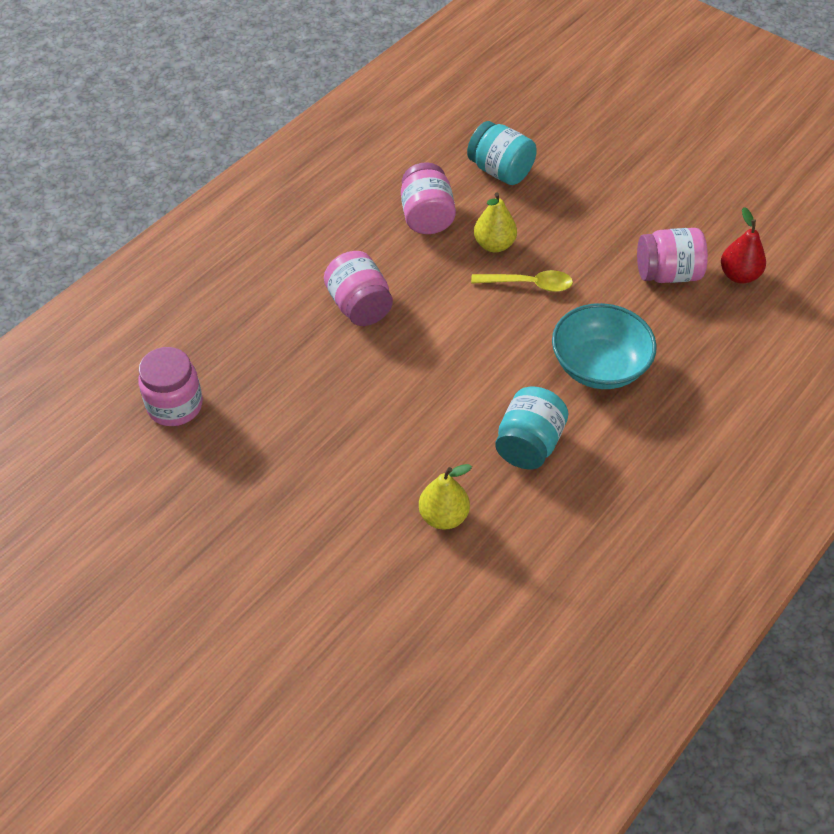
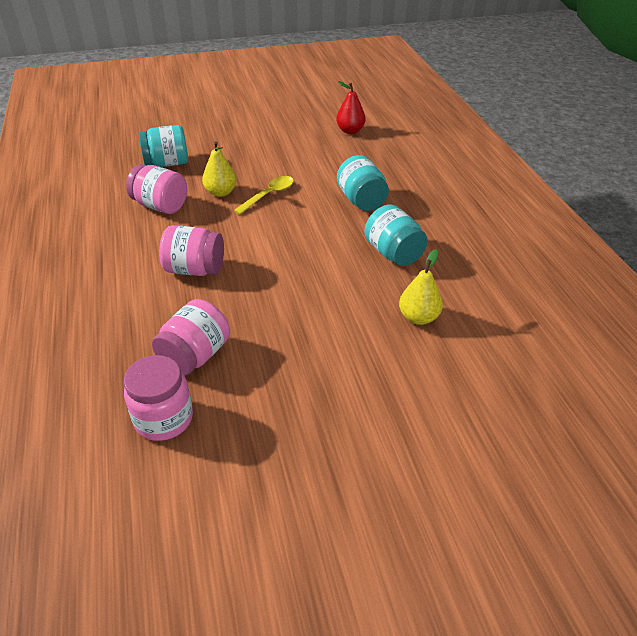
camera: 55 degrees left, 10 degrees down
turquoise bowl [552,303,657,389] -> turquoise jar [337,155,389,211]
pink jar [637,228,708,283] -> pink jar moved to [152,299,230,375]

